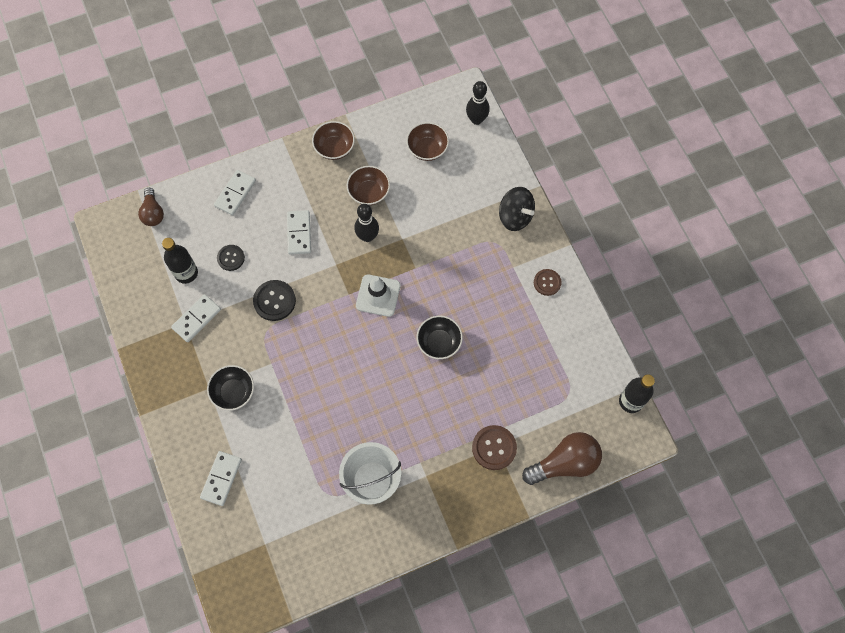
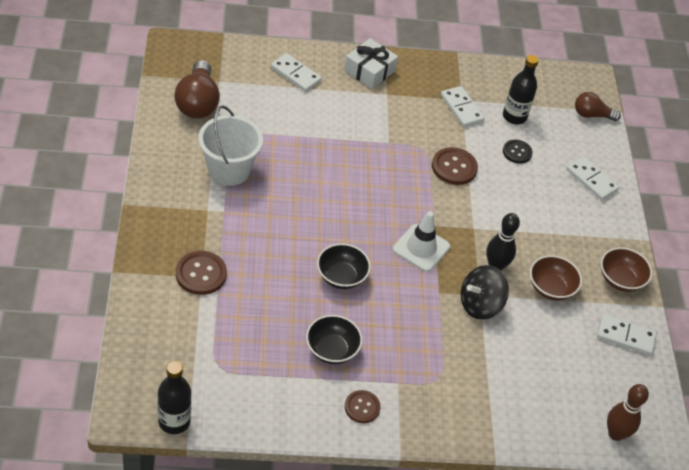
camera: 105 degrees right, 20 degrees down
black bowl [207,365,254,411] -> black bowl moved to [306,315,362,364]
black button [253,280,296,321] -> brown button [432,147,478,185]
white domino [287,210,311,255] -> white domino moved to [597,314,657,355]
brown bowl [406,122,449,161] -> none
black bowling pin [466,81,490,125] -> brown bowling pin [607,384,649,441]
black spinning top [499,187,535,231] -> black spinning top moved to [461,265,509,320]
brown light bulb [522,432,602,485] -> brown light bulb moved to [174,60,220,118]
none -> white gift [344,38,398,89]

